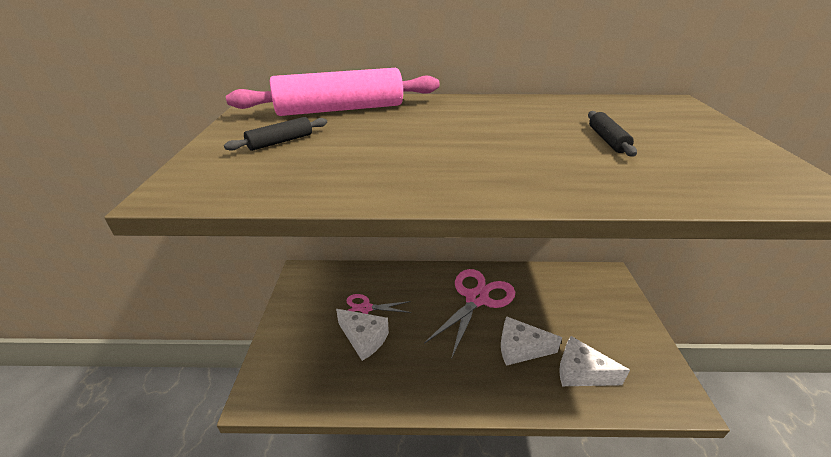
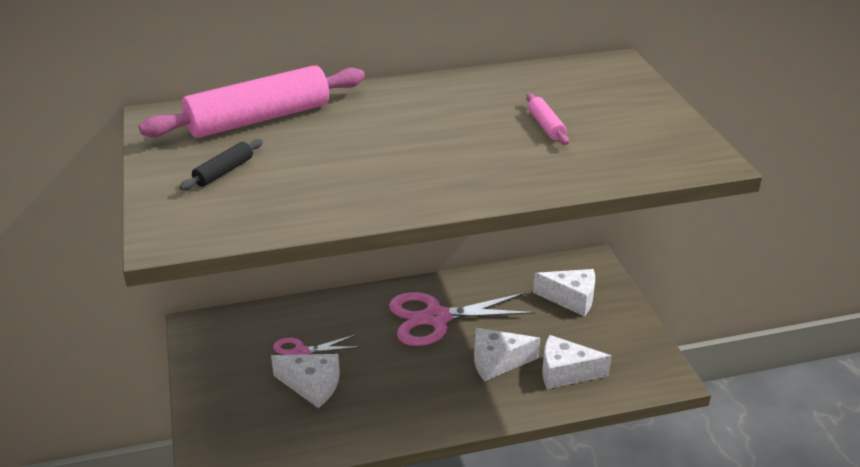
camera: 15 degrees left, 0 degrees up
pink scissors [424,269,515,359] -> pink scissors turned 120 degrees counterclockwise [389,292,536,346]
black rolling pin [588,111,637,157] -> pink rolling pin [526,93,569,145]
none -> white cheese [533,269,595,317]

